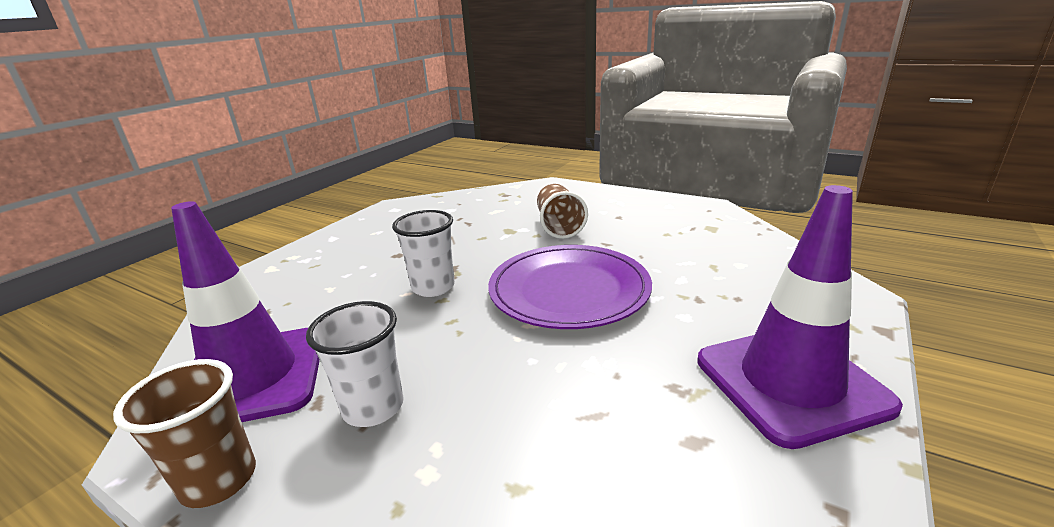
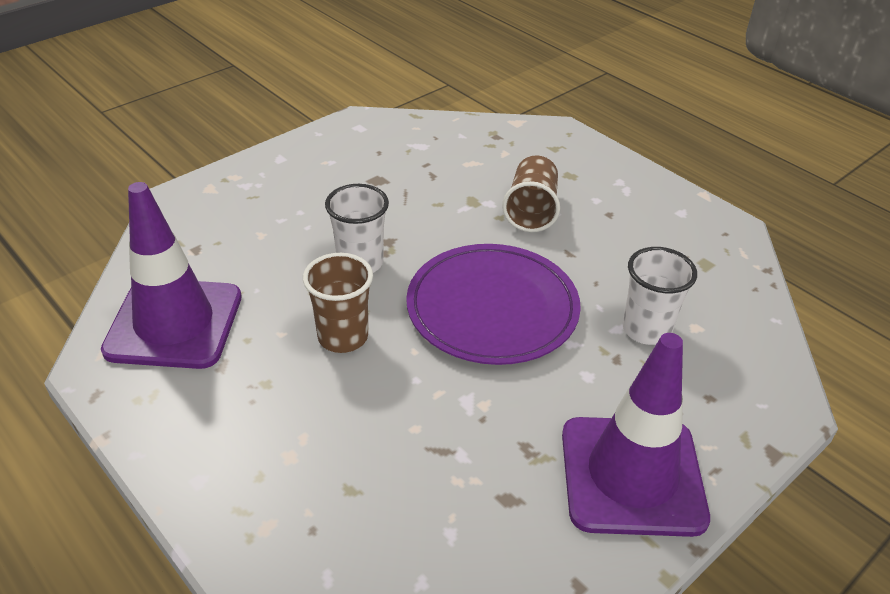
camera: 15 degrees right, 15 degrees up
brown cup [113,359,256,508] -> brown cup moved to [303,253,373,353]
white cup [306,301,404,427] -> white cup moved to [623,247,697,345]

